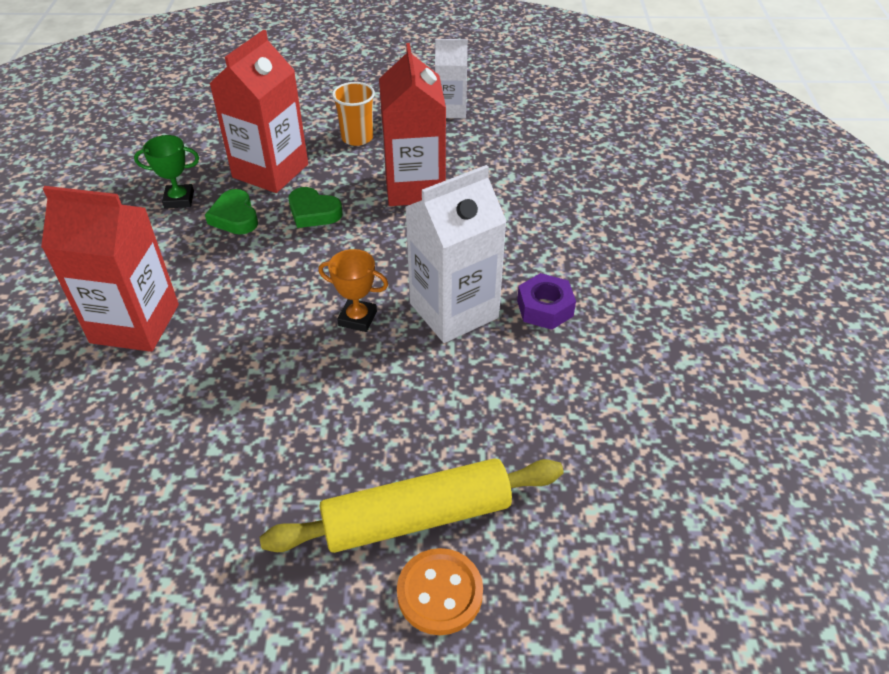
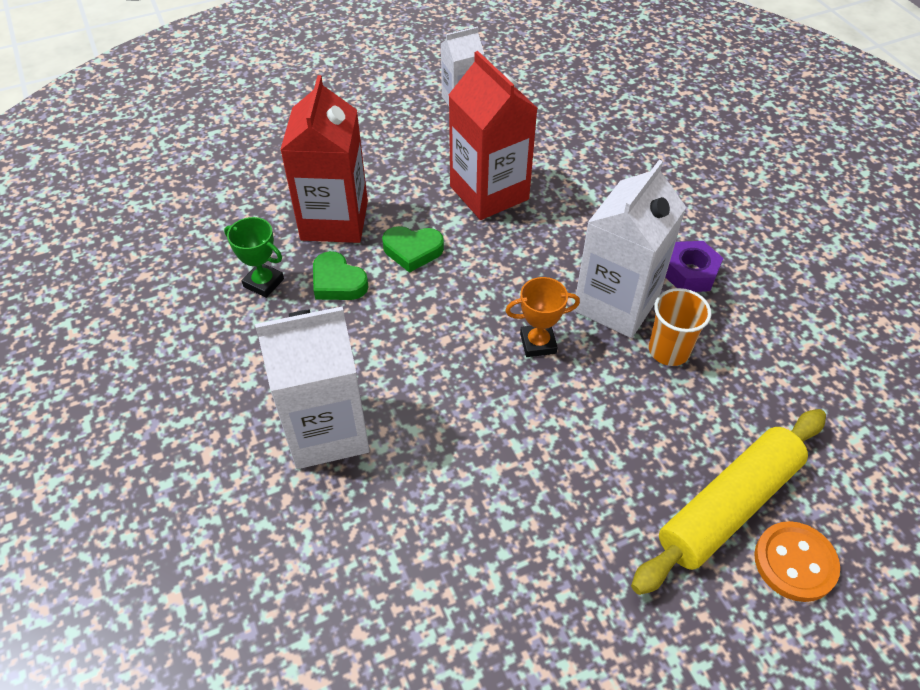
camera: 25 degrees left, 5 degrees up
red carton [41,186,179,352] -> white carton [255,306,370,469]
green trophy [134,135,199,209] -> green trophy turned 60 degrees clockwise [224,217,284,298]
orange cup [332,82,375,146] -> orange cup moved to [649,288,711,366]

